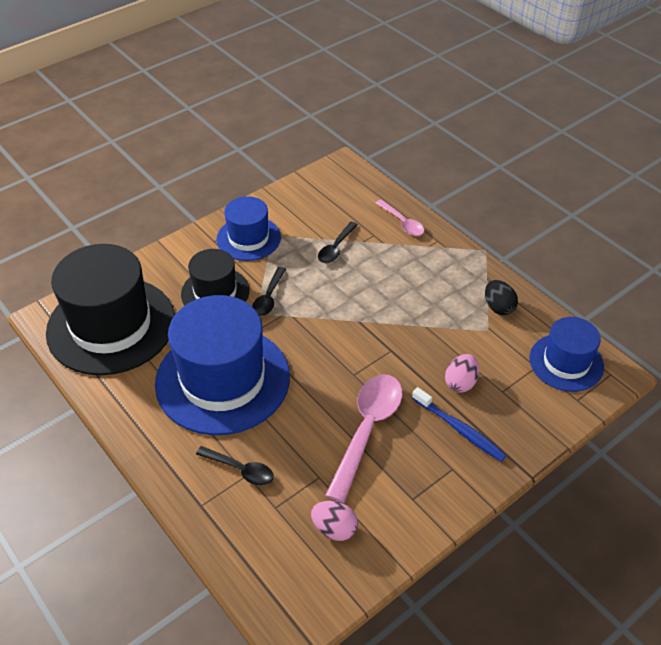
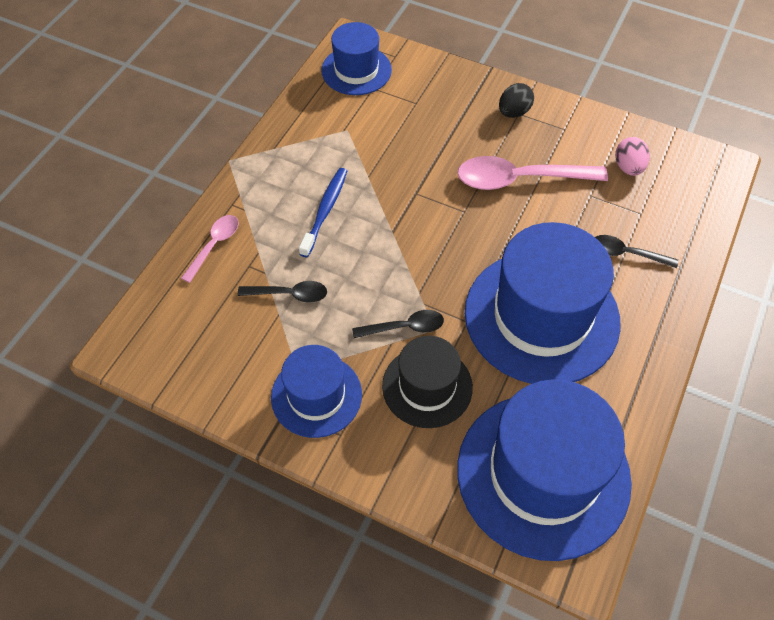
camera: 115 degrees left, 10 degrees up
black hat [46,244,175,375] -> blue hat [457,379,632,561]
black spoon [196,446,274,486] -> black spoon turned 75 degrees counterclockwise [595,235,678,268]
blue toothbrush [412,387,507,462] -> blue toothbrush moved to [299,168,347,257]
pink egg [445,354,479,393] -> none
black egg [485,280,518,315] -> black egg moved to [499,83,534,118]

